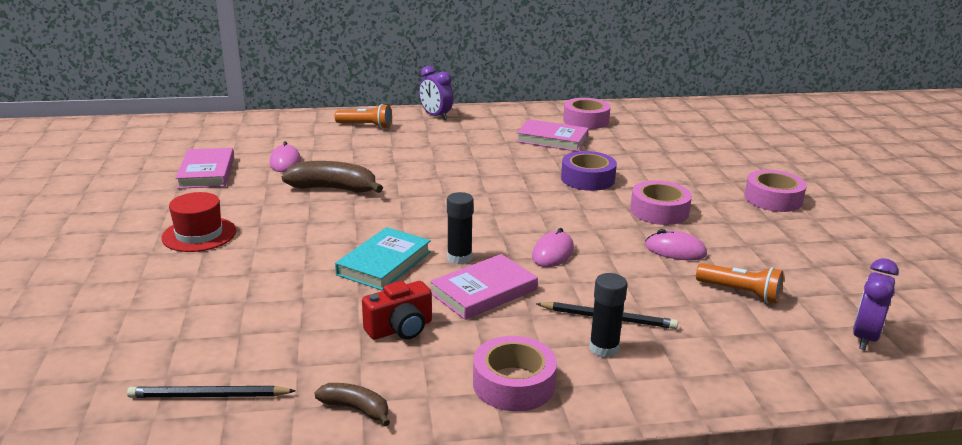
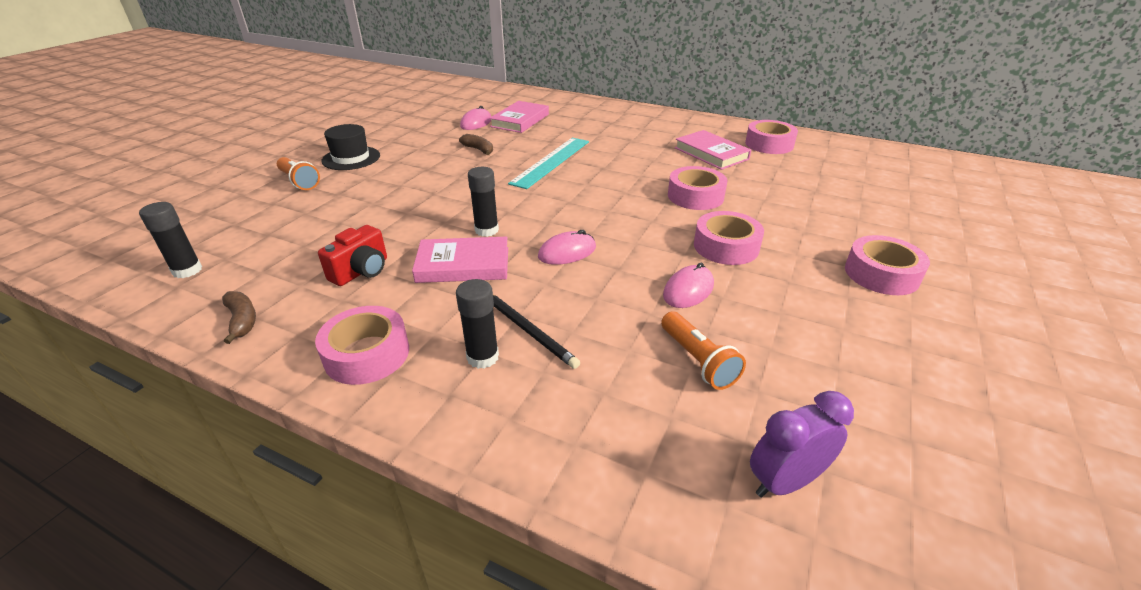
camera: 35 degrees right, 10 degrees up
black pencil [127,386,296,398] -> black glue stick [139,202,202,278]
red hat [161,192,236,252] -> black hat [321,124,380,170]
pink book [176,148,234,189] -> pink book moved to [489,101,549,133]
brown banana [282,161,383,193] -> brown banana [459,134,493,155], size x0.56
orange flashlight [335,104,392,129] -> orange flashlight moved to [277,157,320,190]
turquoise book [335,227,431,291] -> none
red camera [362,281,432,340] -> red camera turned 60 degrees counterclockwise [318,225,387,286]
purple clock [419,66,453,120] -> none
purple tape [561,151,617,191] -> pink tape [668,166,728,210]
pink mouse [645,229,707,260] -> pink mouse turned 75 degrees clockwise [663,262,714,308]
none -> turquoise ruler [508,138,589,189]

